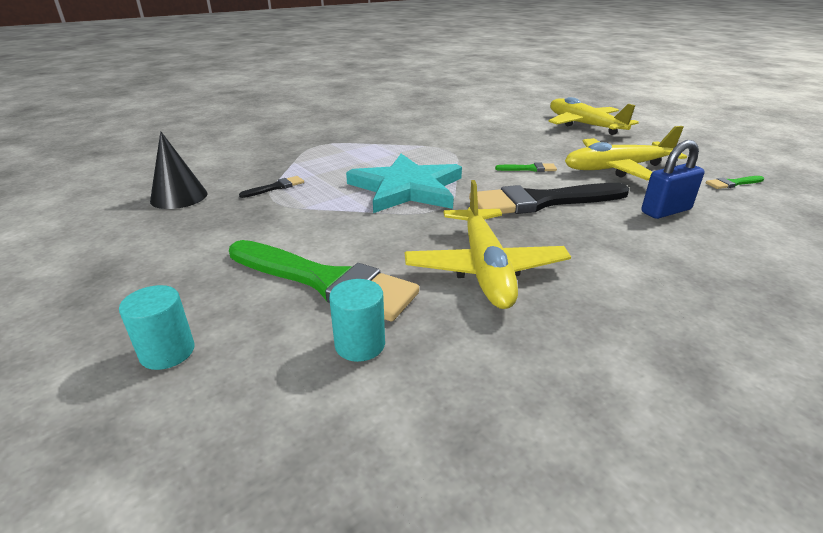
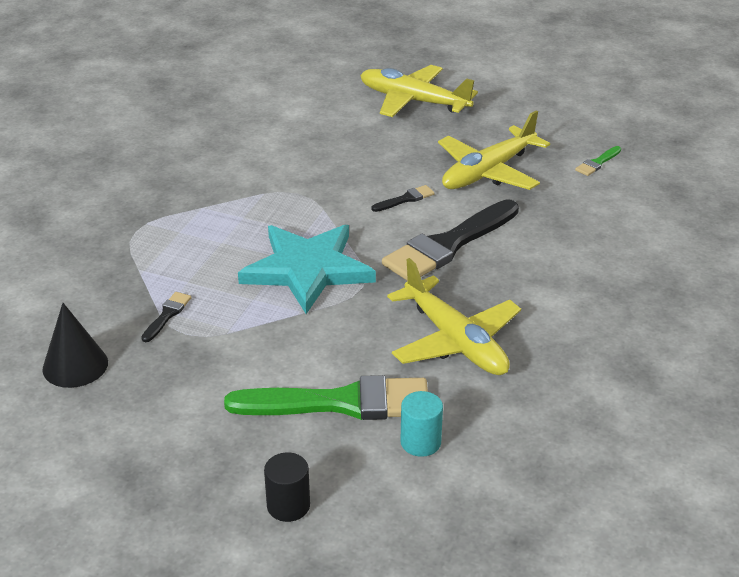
camera: 30 degrees left, 5 degrees up
turquoise cylinder [119,285,194,370] -> black cylinder [264,452,310,522]
green brush [495,163,557,172] -> black brush [371,185,435,212]
blue padlock [641,140,704,219] -> none

